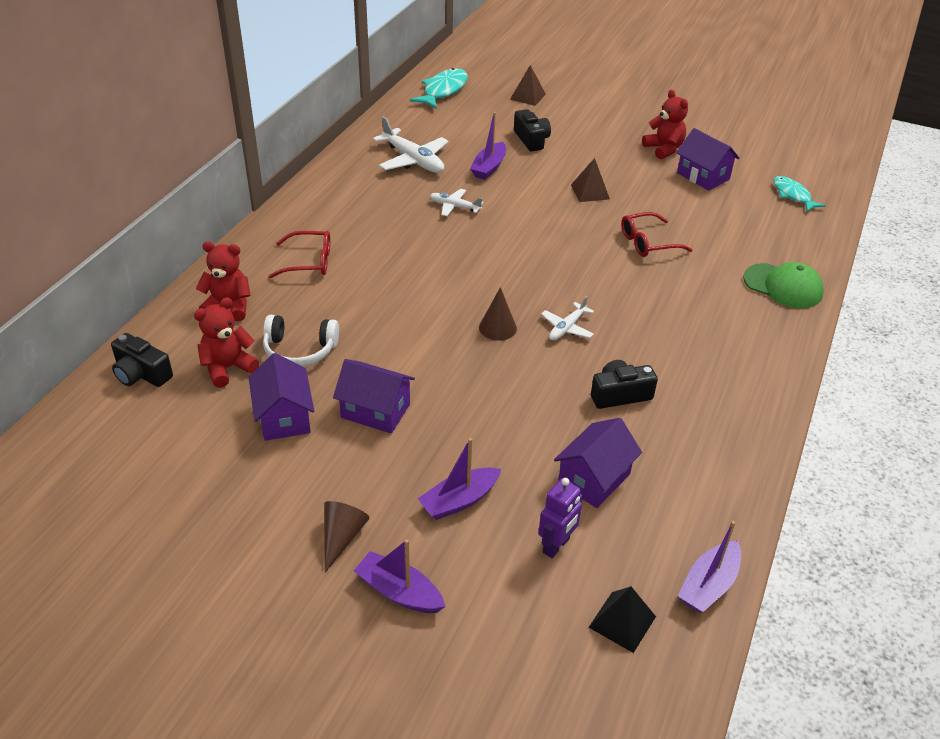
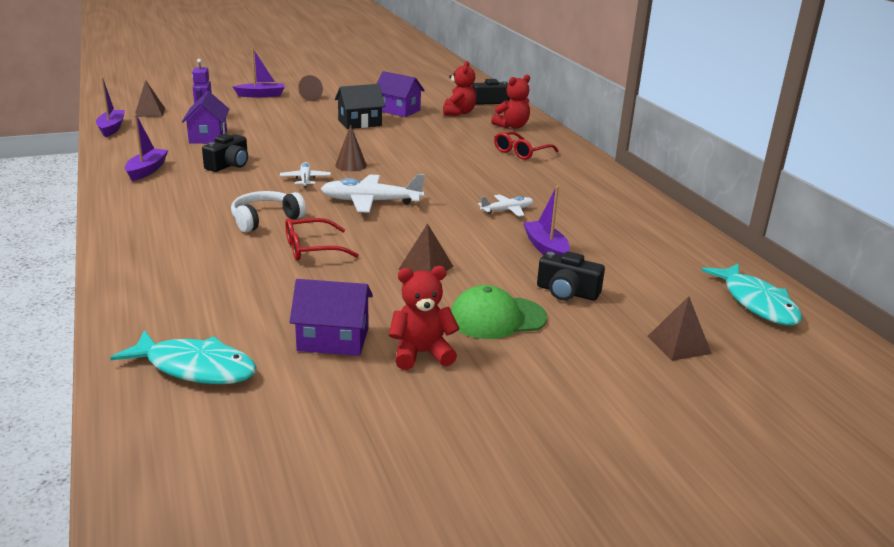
camera: 135 degrees right, 15 degrees down
white headphones [263,315,339,367] -> white headphones moved to [231,191,306,232]
purple house [333,359,415,433] -> black house [335,84,385,129]
white plane [373,116,449,173] -> white plane moved to [321,174,425,213]
purple boat [418,438,501,520] -> purple boat moved to [125,114,168,181]
black pyramid [589,586,656,653] -> brown pyramid [135,80,165,117]
red glasses [621,212,693,257] -> red glasses turned 135 degrees counterclockwise [285,218,359,261]
red teddy bear [642,90,688,159] -> red teddy bear turned 150 degrees clockwise [389,266,460,370]
green cap [743,262,824,309] -> green cap moved to [451,285,547,339]
turquoise fish [773,176,825,212] -> turquoise fish [110,330,257,384], size x1.50

